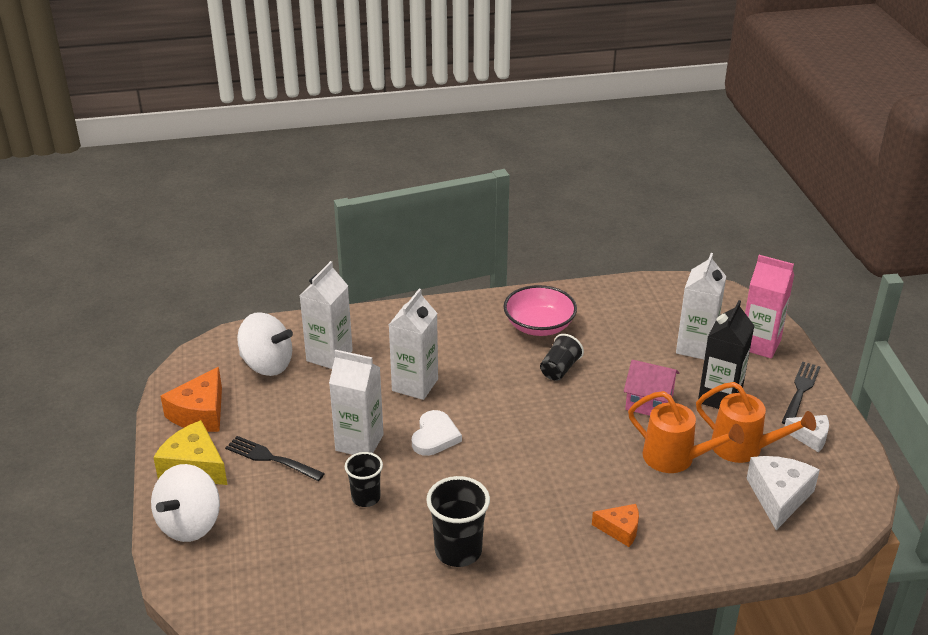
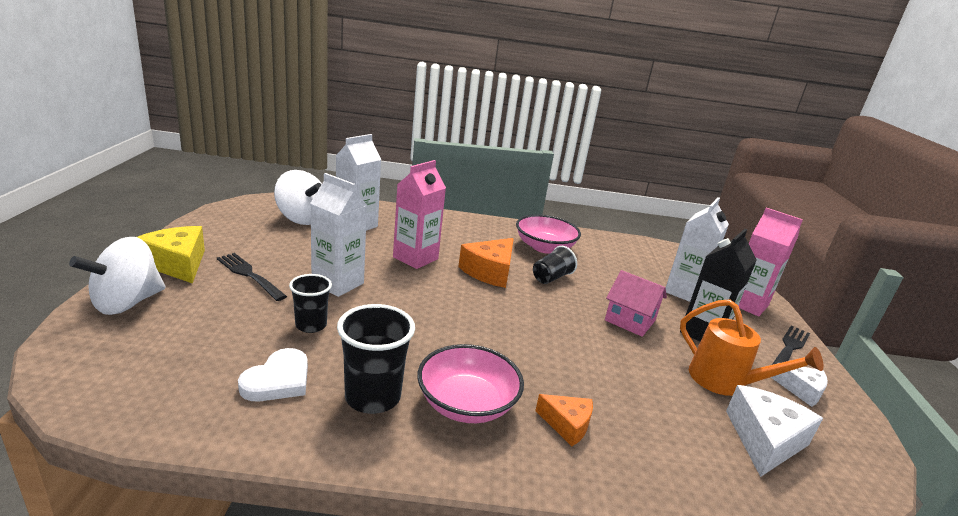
camera: 10 degrees right, 10 degrees down
orange cheese [161,367,222,432] -> orange cheese moved to [458,238,514,288]
white carton [389,288,438,400] -> pink carton [393,160,446,269]
white heart [412,410,462,456] -> white heart moved to [238,348,308,402]
orange watering can [628,391,744,473] -> none
none -> pink bowl [417,344,524,423]

